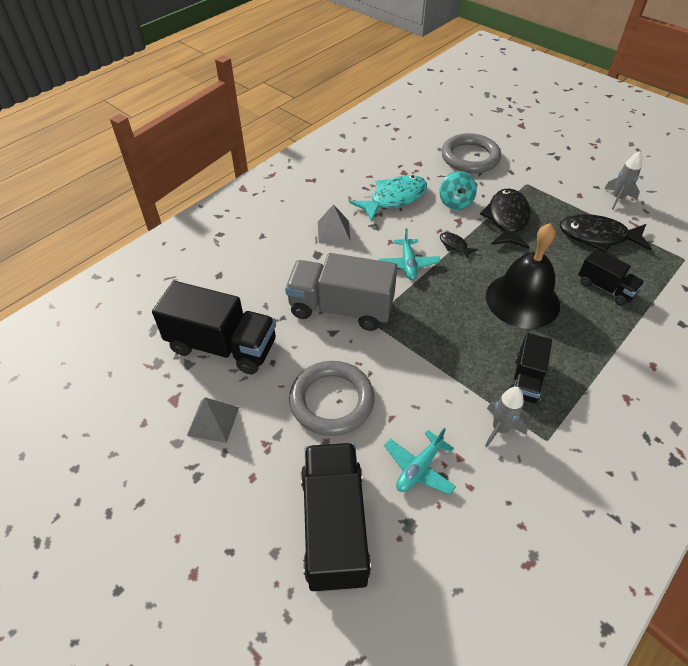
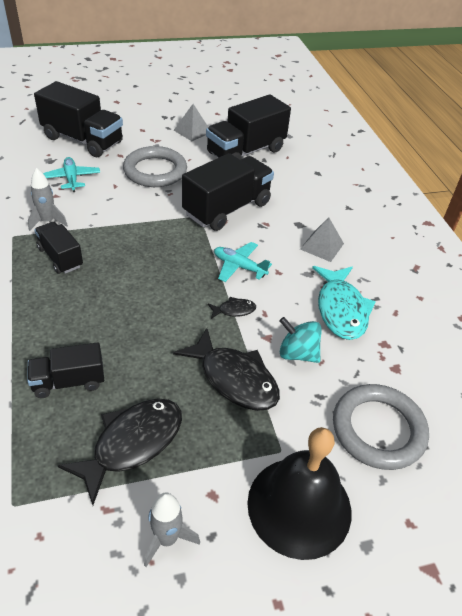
camera: 120 degrees right, 5 degrees down
grey truck [285,253,397,331] -> black truck [182,153,274,231]
black bell [486,223,560,329] -> black bell moved to [247,427,351,560]

